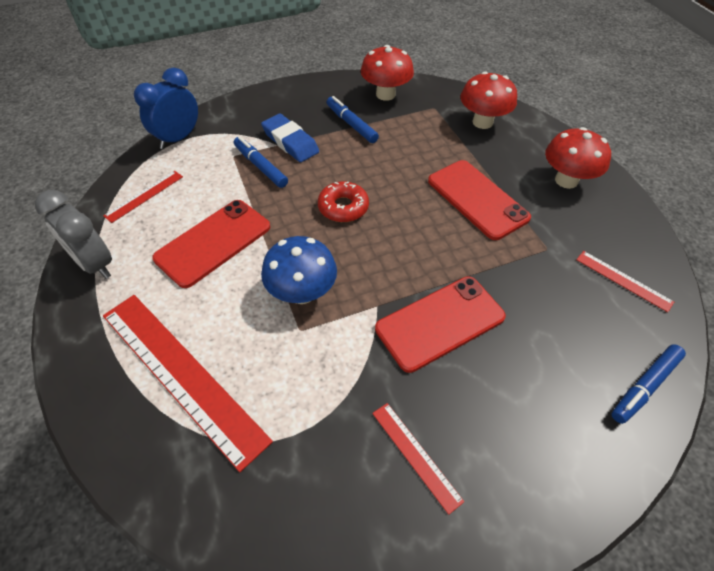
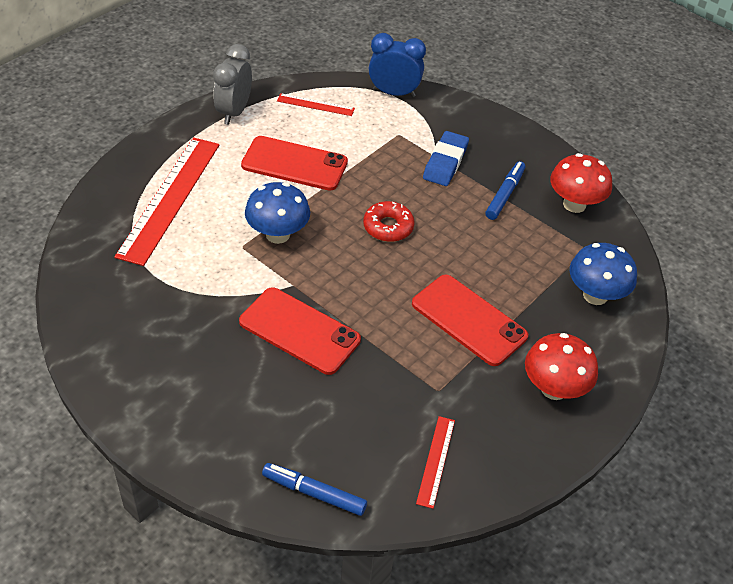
camera: 60 degrees right, 5 degrees down
blue marker [234,136,288,188] -> none
red ruler [372,403,464,515] -> none
red phone [428,160,531,240] -> red phone turned 75 degrees counterclockwise [412,275,528,366]
red mushroom [460,71,517,129] -> blue mushroom [570,243,637,305]

